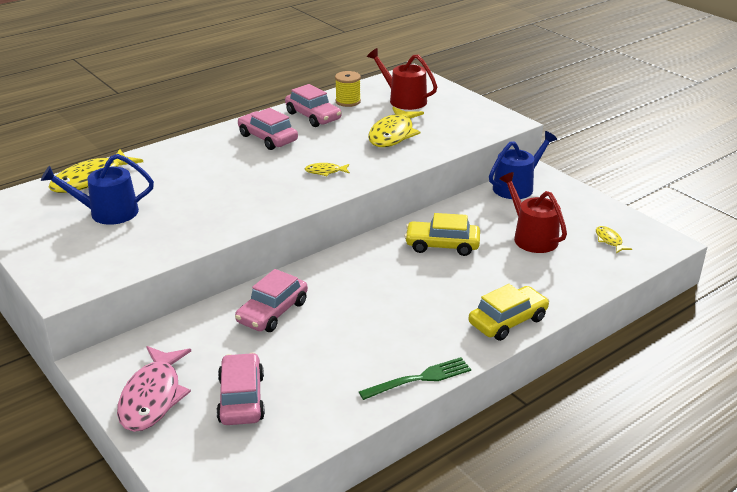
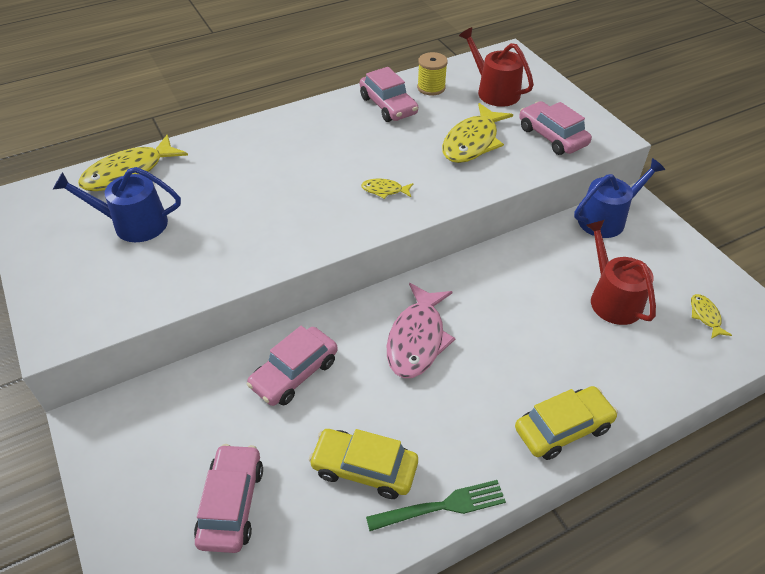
camera: 10 degrees right, 15 degrees up
pink fish [117,346,191,432] -> pink fish moved to [387,283,455,378]
pink car [238,108,298,150] -> pink car moved to [519,101,592,155]
yellow car [405,213,480,256] -> yellow car moved to [309,429,418,499]

